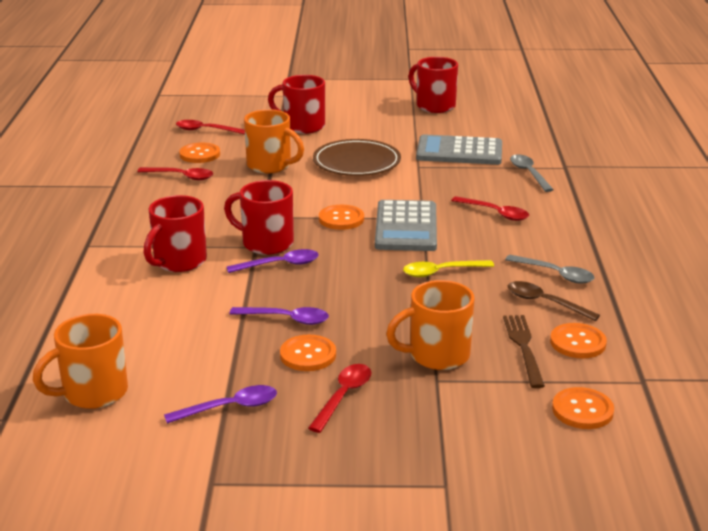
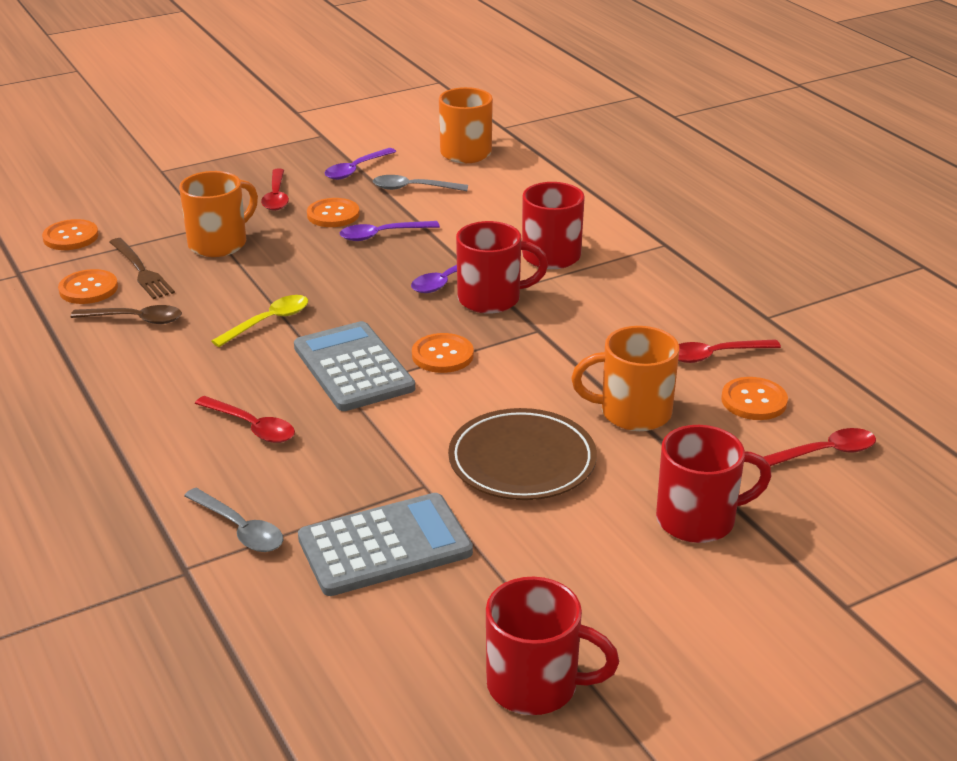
camera: 150 degrees right, 5 degrees up
red spoon [451,196,529,221] -> red spoon turned 150 degrees counterclockwise [195,396,295,443]
grey spoon [505,255,595,284] -> grey spoon moved to [373,175,468,191]

